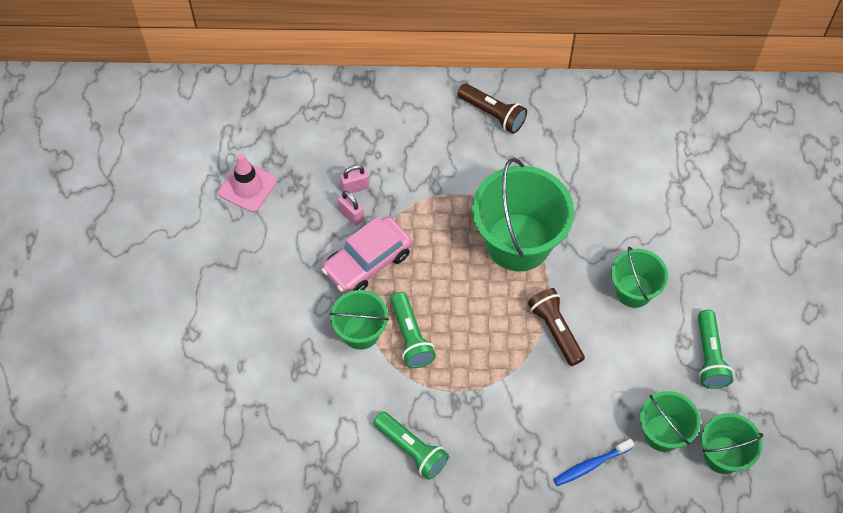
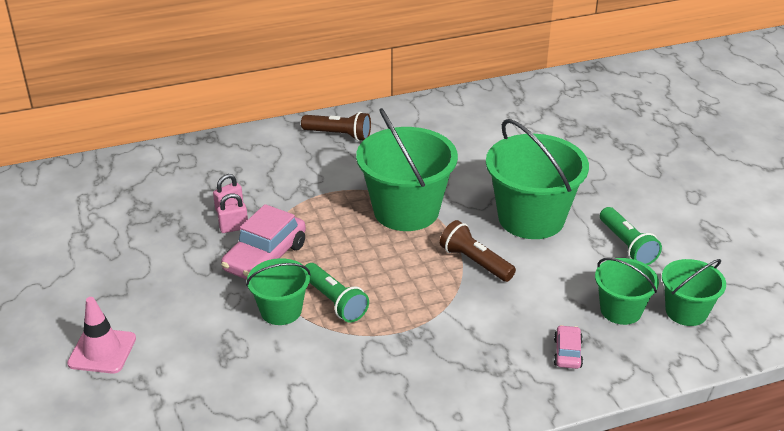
camera: 20 degrees left, 25 degrees down
pink traffic cone [218,154,277,212] -> pink traffic cone moved to [67,297,136,374]
pink padlock [338,191,364,226] -> pink padlock turned 45 degrees counterclockwise [217,193,248,233]
green flashlight [374,412,449,480] -> none
blue toothbrush [553,439,634,486] -> pink car [554,325,583,369]
green bucket [611,247,668,308] -> green bucket [486,119,589,239], size x1.79

